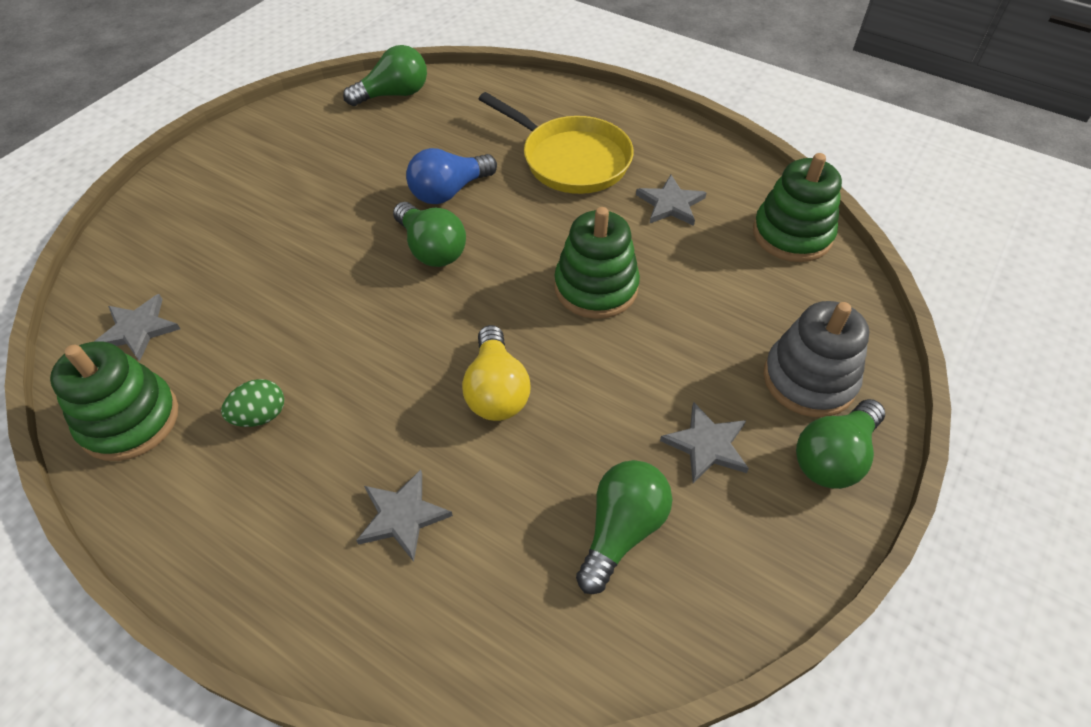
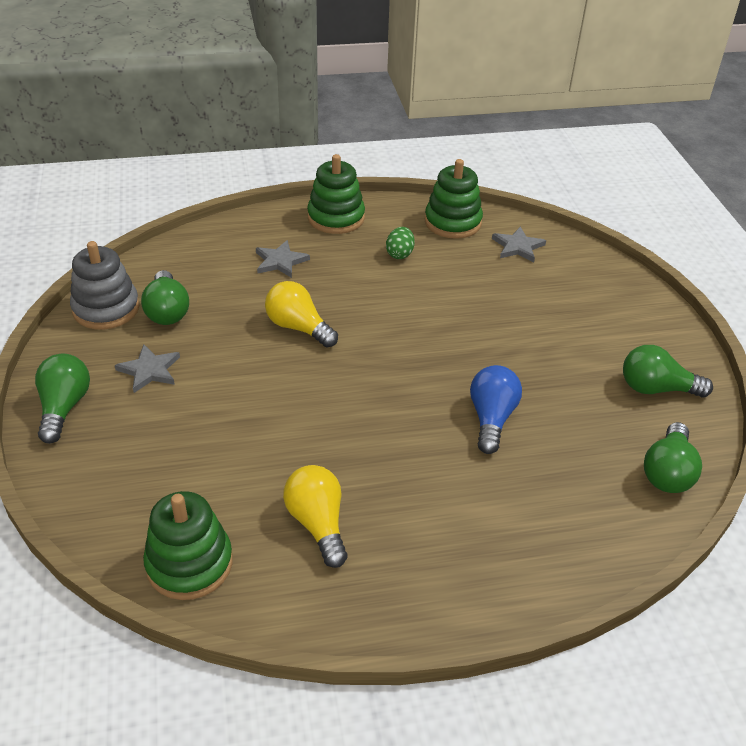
camera: 135 degrees right, 10 degrees down
green light bulb [393,202,466,267] -> green light bulb moved to [623,345,713,398]
yellow pan [479,92,634,194] -> none
green stacking toy [554,207,640,319] -> green stacking toy moved to [307,154,365,234]
grey star [636,175,707,226] -> yellow light bulb [283,465,347,568]
grey stacking toy [763,301,869,417] -> grey stacking toy moved to [70,241,140,330]

